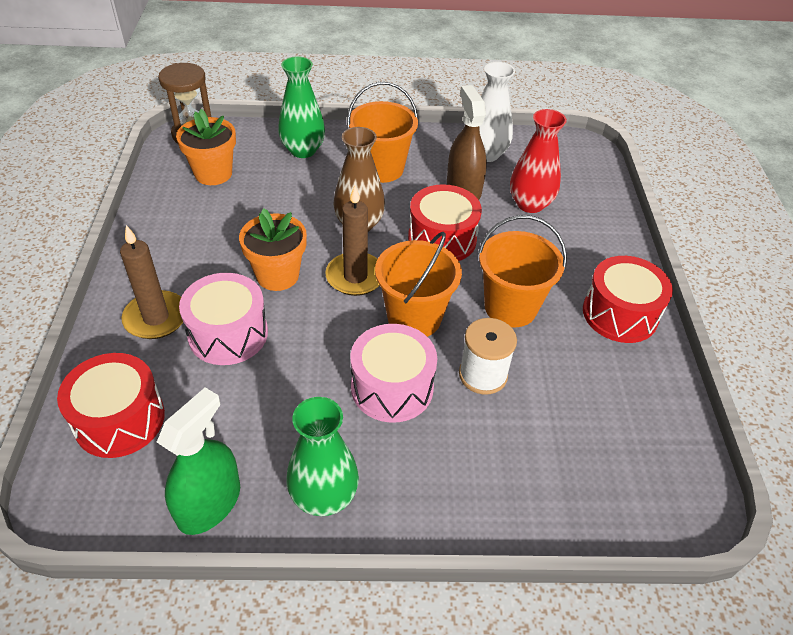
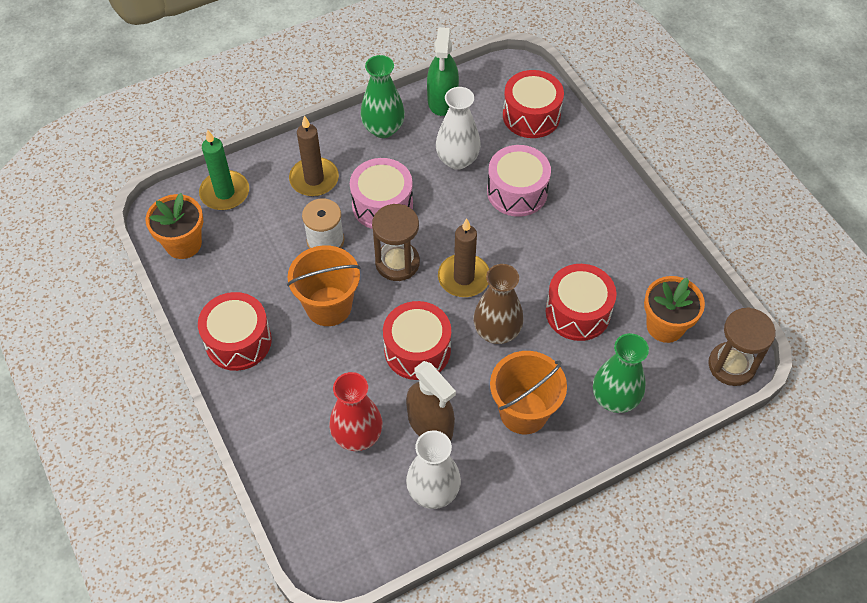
camera: 155 degrees right, 10 degrees up
brown candle [120,225,183,339] -> brown candle moved to [289,115,339,196]
orange flower pot [239,208,307,291] -> orange flower pot moved to [146,193,203,259]
orange bucket [375,232,462,337] -> brown hourglass [372,204,420,281]
none -> green candle [199,129,249,210]
none -> white vase [436,87,481,170]
none -> red drum [546,264,616,341]

